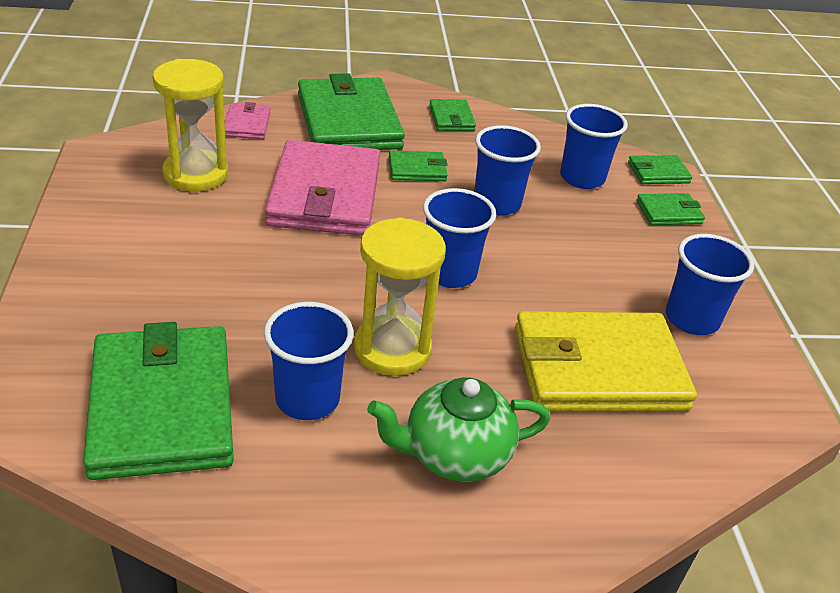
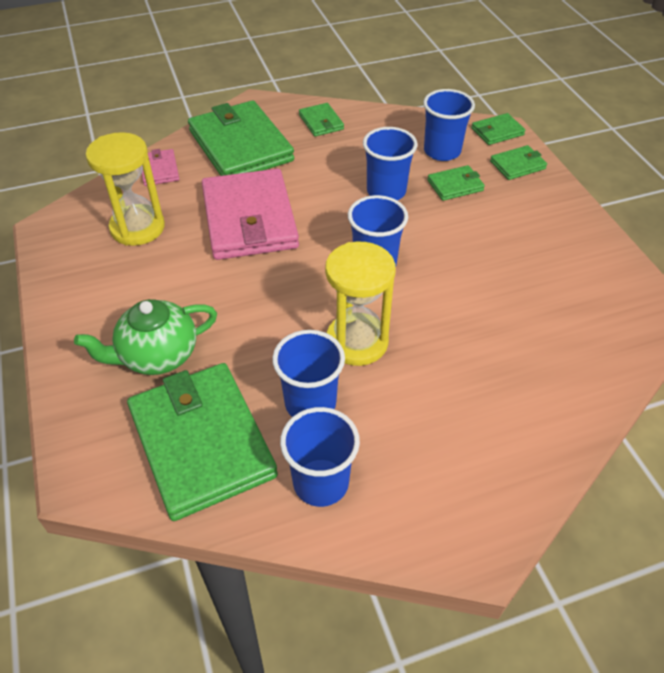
camera: 10 degrees left, 10 degrees up
green teapot [367,377,550,482] -> green teapot moved to [74,299,217,375]
green wallet [389,151,448,181] -> green wallet moved to [427,165,485,201]
yellow wallet [515,311,697,412] -> none
blue cup [666,234,754,335] -> blue cup moved to [280,407,360,507]

